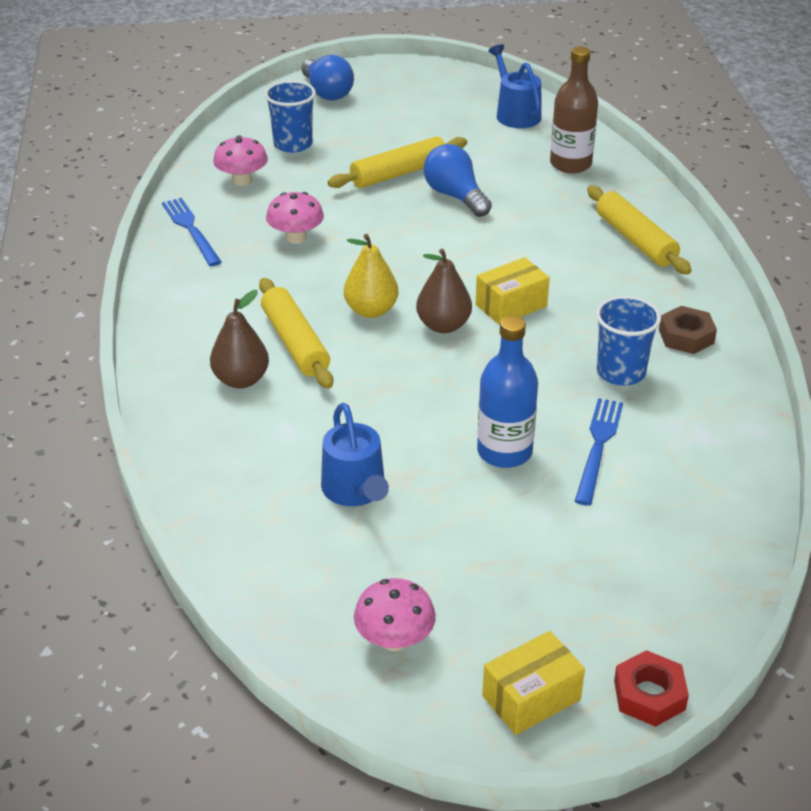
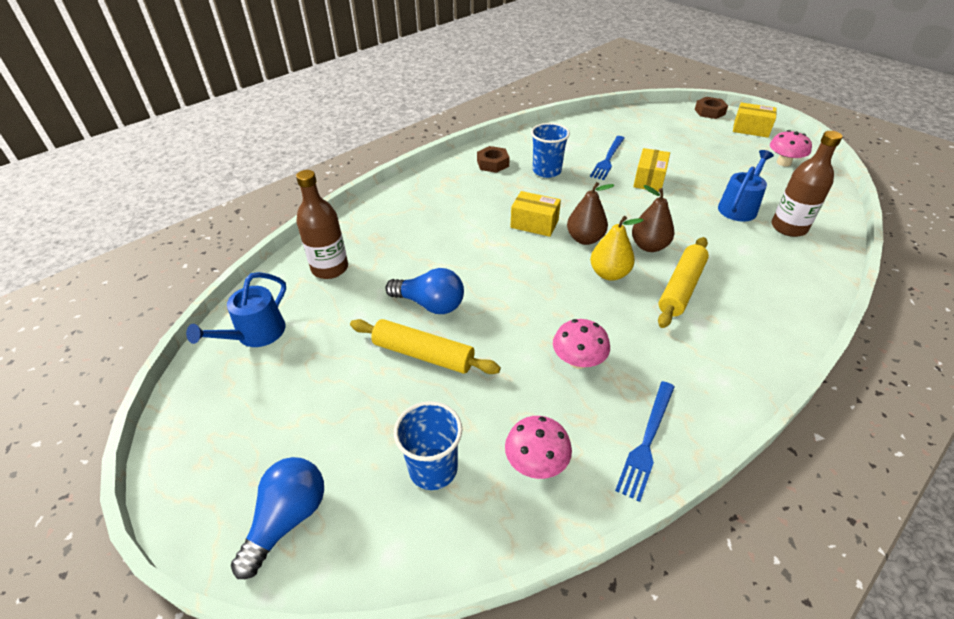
camera: 125 degrees left, 5 degrees up
brown pear [210,290,269,388] -> brown pear moved to [632,185,675,252]
blue light bulb [424,144,492,217] -> blue light bulb turned 90 degrees counterclockwise [385,268,464,314]
blue bottle [477,316,538,468] -> yellow box [633,148,670,192]
blue fork [575,398,623,506] -> blue fork turned 45 degrees counterclockwise [590,136,625,180]
yellow rolling pin [587,186,692,275] -> none
red nut [614,650,689,727] -> brown nut [695,97,728,119]
none -> brown bottle [772,131,843,237]

